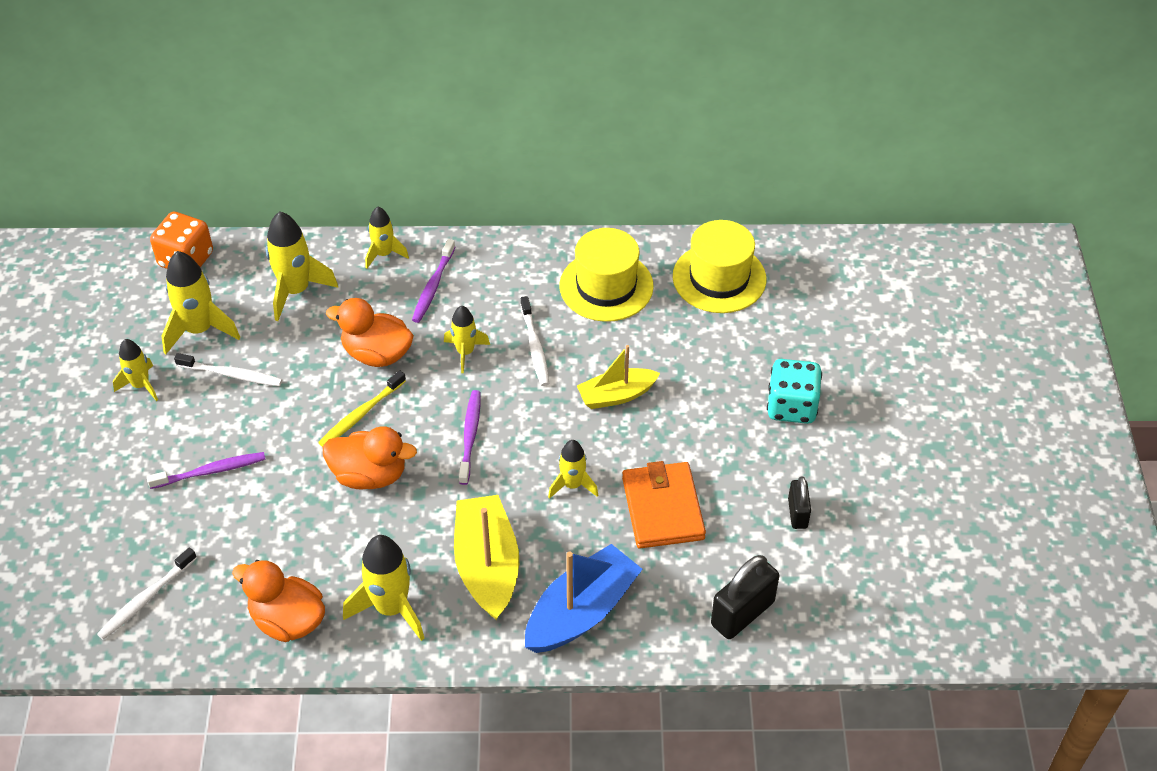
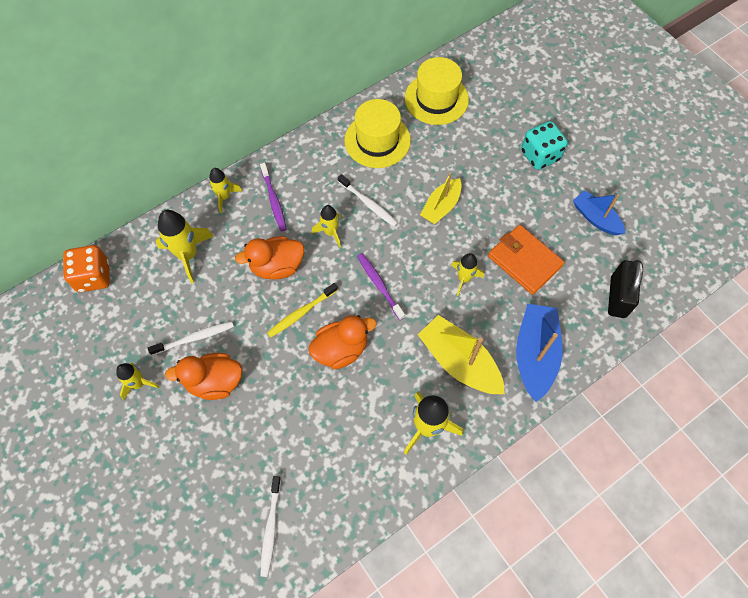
camera: 35 degrees left, 15 degrees up
purple toothbrush [147,452,266,489] -> none
yellow rocket [162,251,240,354] -> none
orange duck [232,560,325,642] -> orange duck moved to [165,353,243,400]
yellow toothbrush [318,371,406,447] -> yellow toothbrush turned 45 degrees clockwise [267,283,338,338]
black padlock [788,476,811,529] -> blue boat [573,190,625,235]

